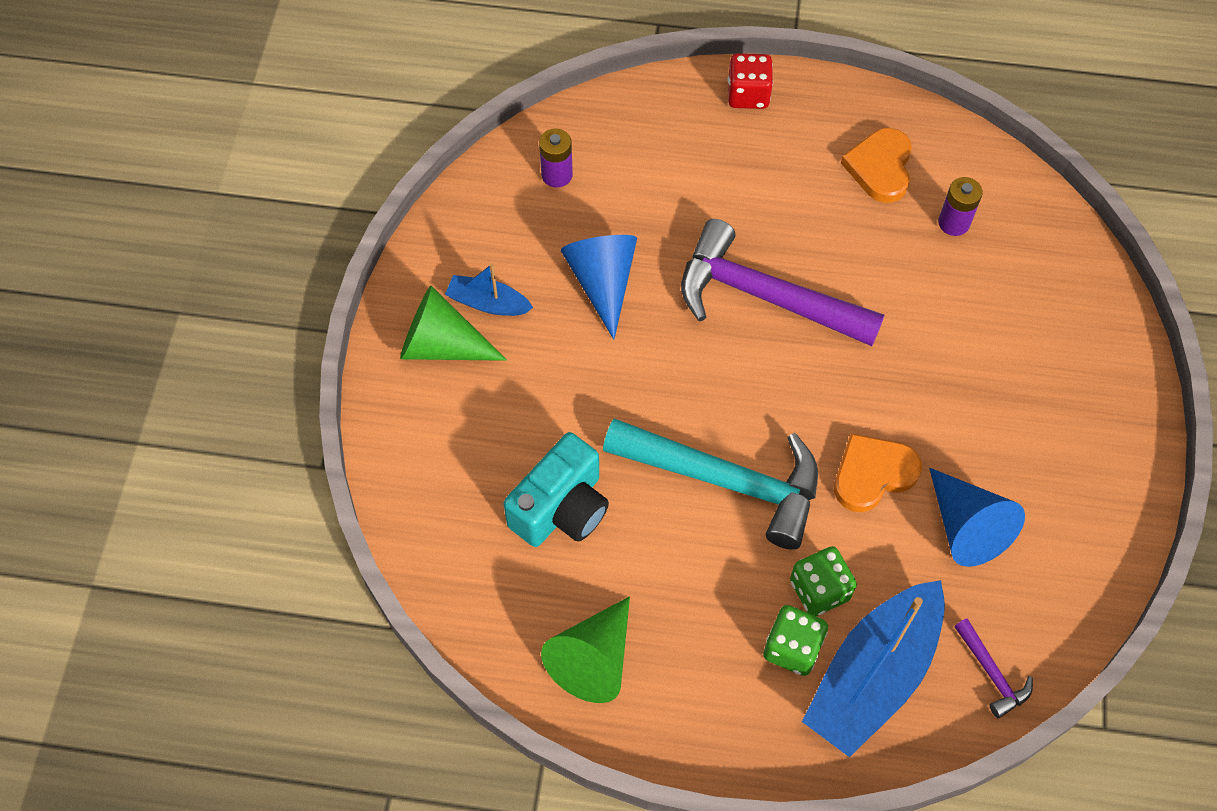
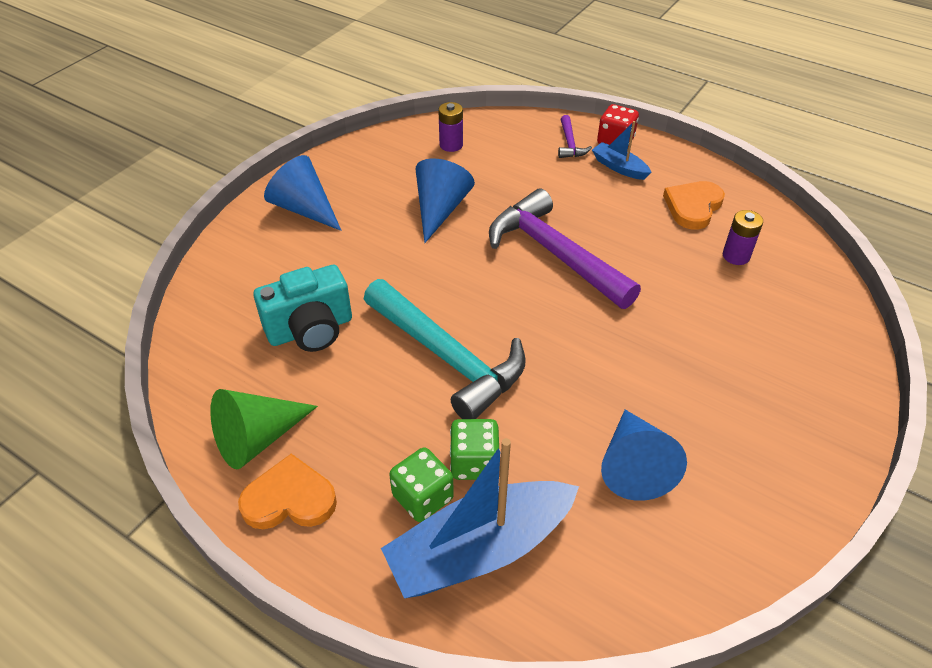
camera: 25 degrees right, 15 degrees down
green cone [400,286,507,361] -> blue cone [264,155,342,231]
blue boat [445,264,533,316] -> blue boat moved to [592,121,652,180]
orange heart [834,434,922,512] -> orange heart moved to [238,454,337,529]
purple hammer [954,618,1033,718] -> purple hammer moved to [558,115,592,158]

